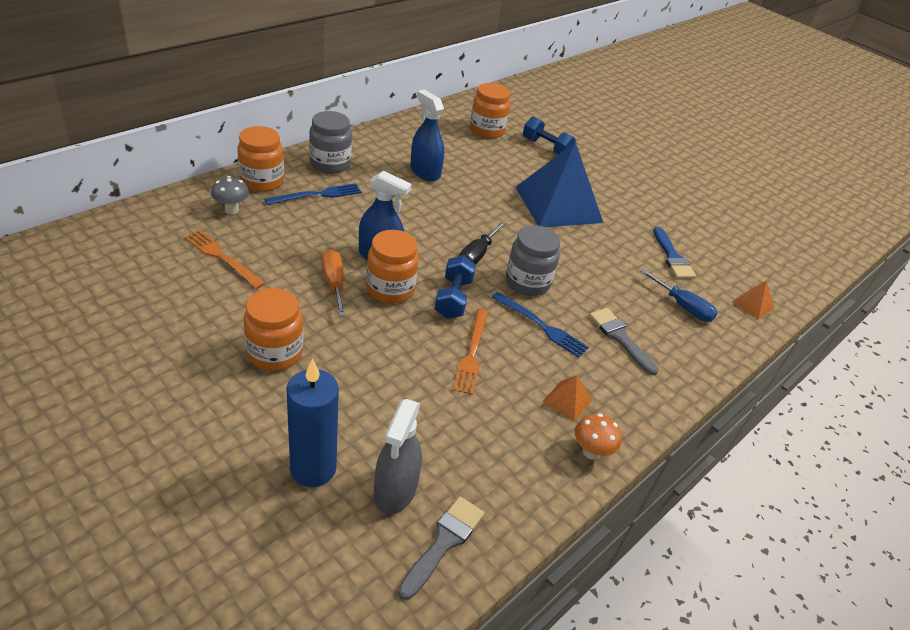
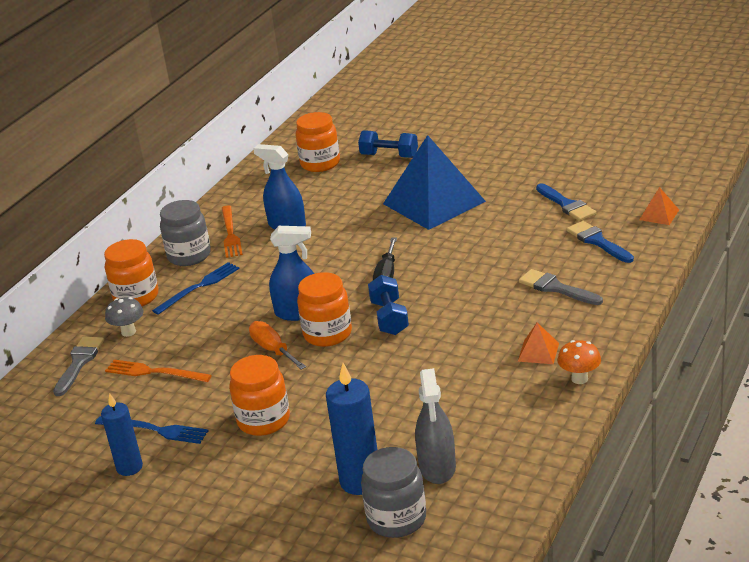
camera: 10 degrees left, 10 degrees down
grey brush [398,496,484,600] -> grey brush moved to [53,336,104,396]
orange fork [453,309,488,395] -> orange fork moved to [222,205,243,258]
blue fork [492,292,589,358] -> blue fork moved to [95,416,209,444]
grey jar [506,225,560,296] -> grey jar moved to [361,447,426,538]
blue screwdriver [640,269,717,322] -> blue brush [567,221,634,263]
none -> blue candle [101,393,143,476]

